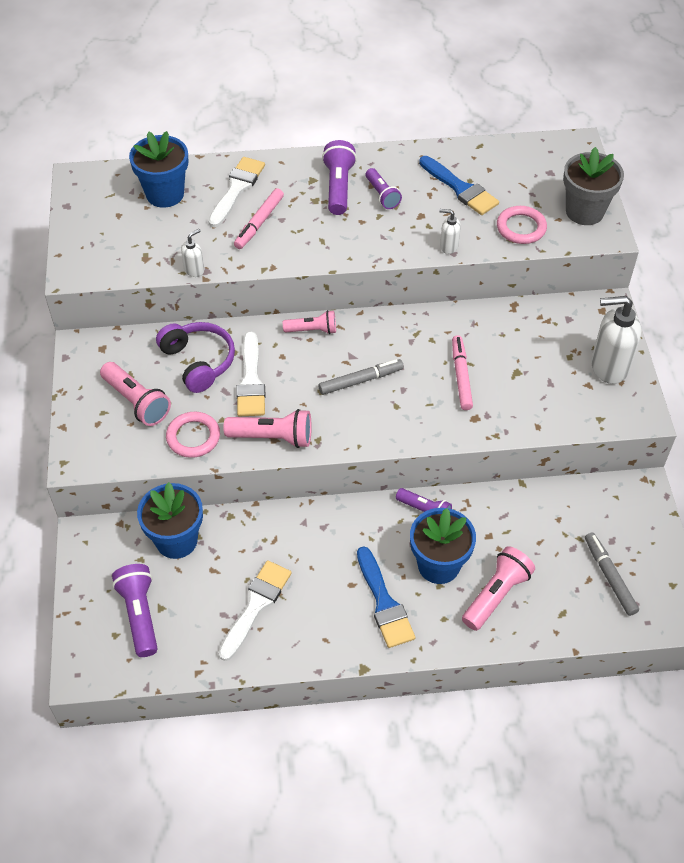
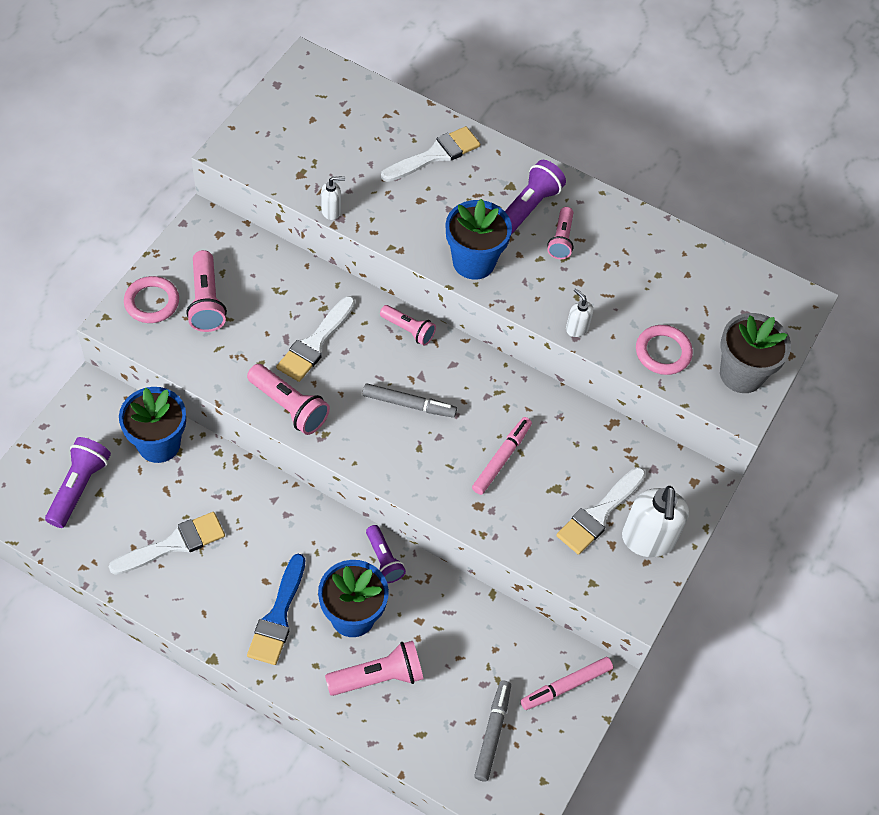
camera: 30 degrees right, 5 degrees up
blue flower pot [129,131,188,208] -> blue flower pot moved to [446,199,512,280]
purple headphones [156,322,235,393] -> none
pink ring [166,411,220,458] -> pink ring moved to [124,276,179,323]
pink marker [234,188,284,249] -> pink marker moved to [521,657,613,710]
purple flashlight [366,168,402,209] -> pink flashlight [547,207,574,259]
blue brush [419,156,499,215] -> none
white soap dispenser [591,296,641,384] -> white soap dispenser turned 120 degrees counterclockwise [622,486,689,557]
none -> white brush [556,467,646,555]

